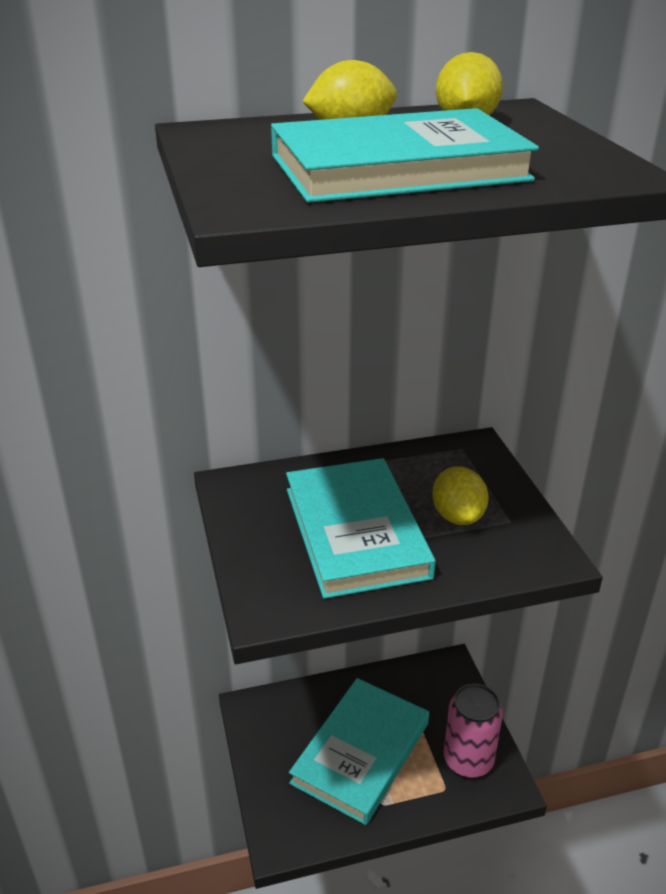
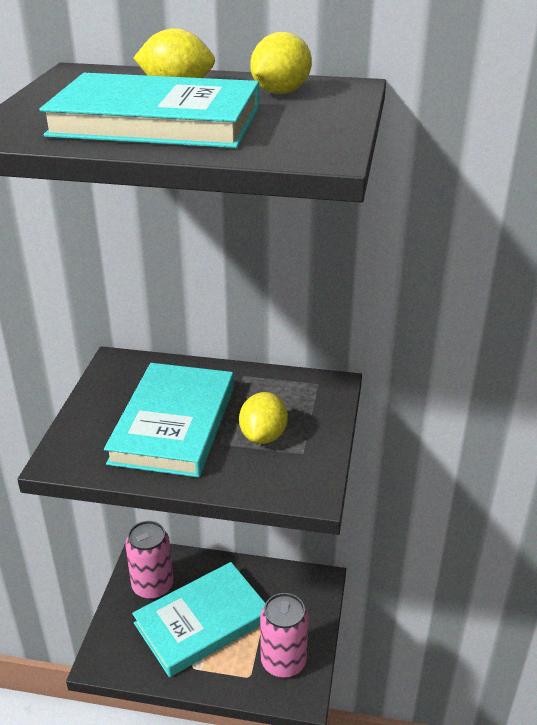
camera: 25 degrees right, 0 degrees up
none -> pink can [125,521,173,599]

